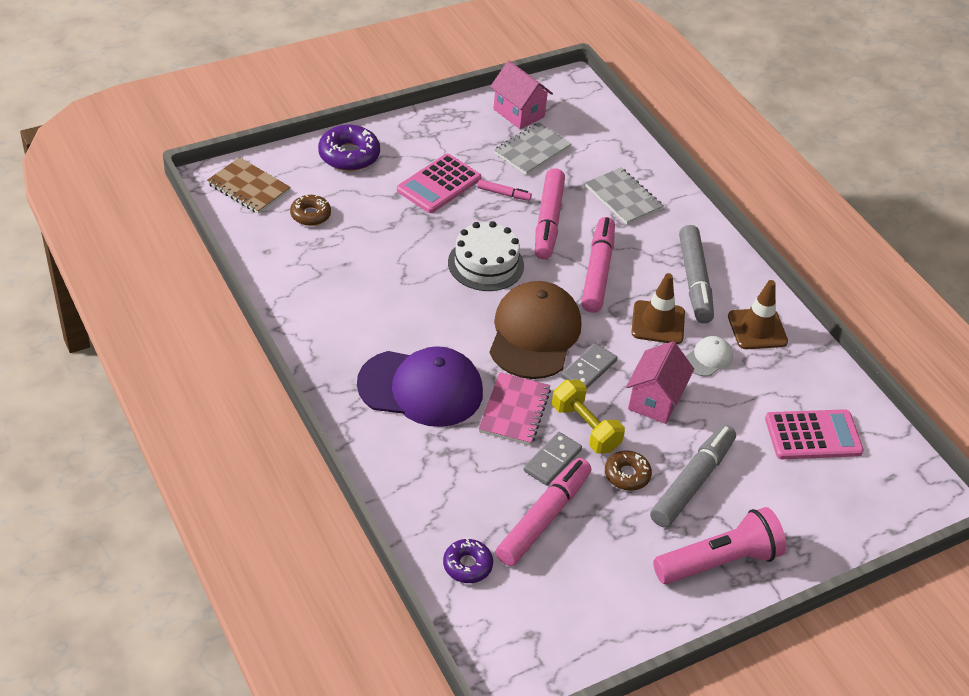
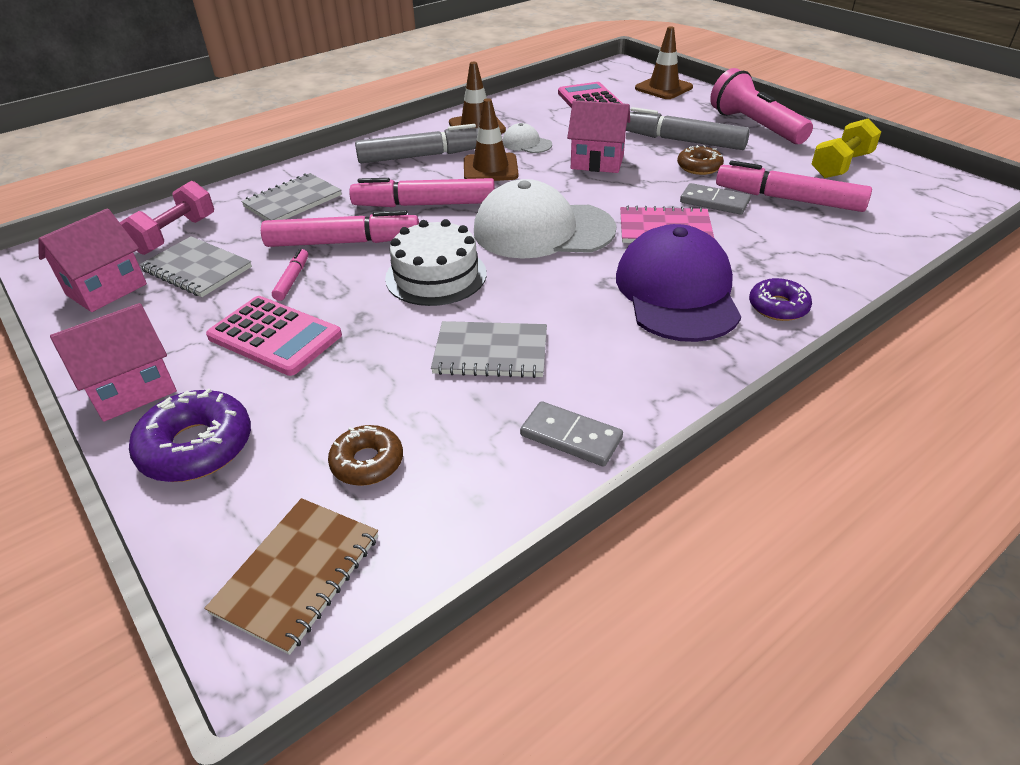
camera: 95 degrees left, 5 degrees down
purple donut [443,538,493,583] -> purple donut moved to [749,278,812,321]
brown cap [490,281,581,379] -> white cap [474,179,616,259]
yellow dumbbell [552,380,625,454] -> yellow dumbbell moved to [811,119,881,178]
grey domino [562,343,617,389] -> grey domino moved to [520,401,623,467]
none -> pink house [50,303,177,422]
none -> pink dumbbell [119,181,214,255]
none -> grey notebook [431,321,547,378]
none -> brown traffic cone [635,26,693,99]

